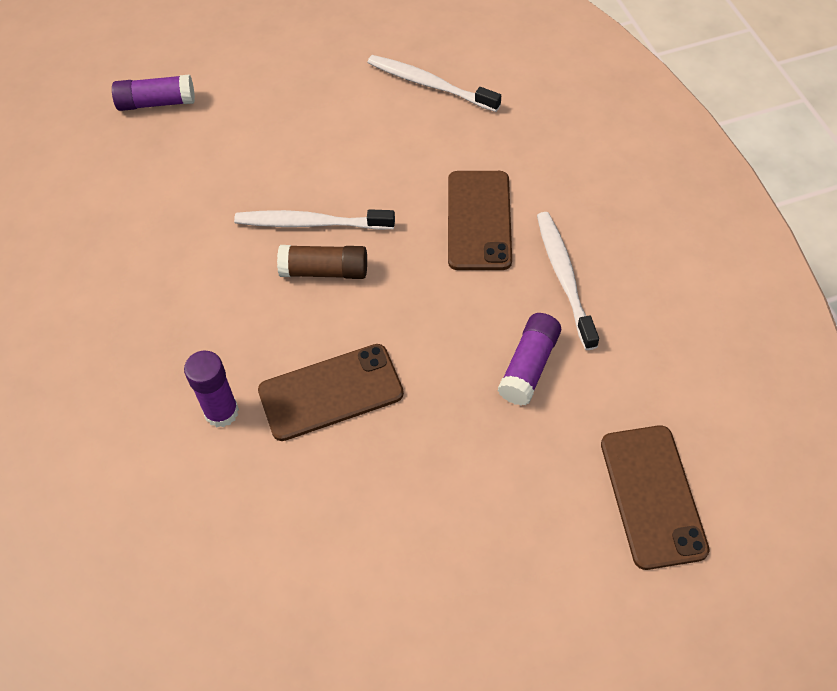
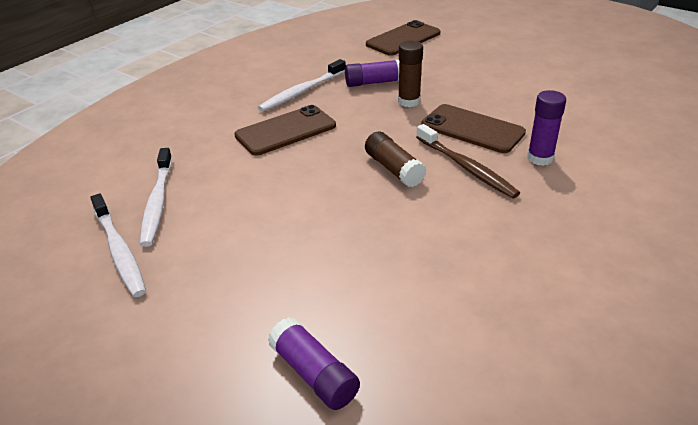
camera: 125 degrees left, 20 degrees down
white toothbrush [234,209,395,230] -> white toothbrush moved to [90,194,146,297]
none -> brown glue stick [398,41,423,107]
none -> brown toothbrush [416,124,520,198]

